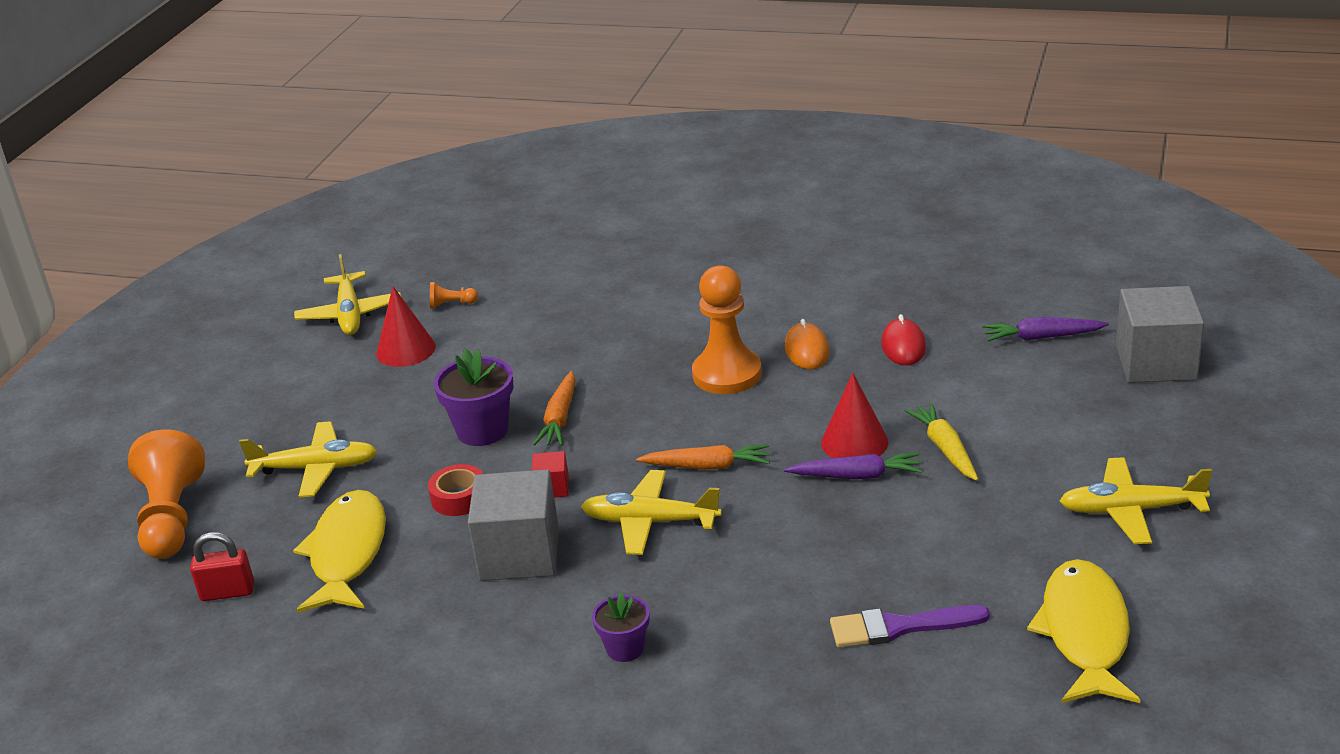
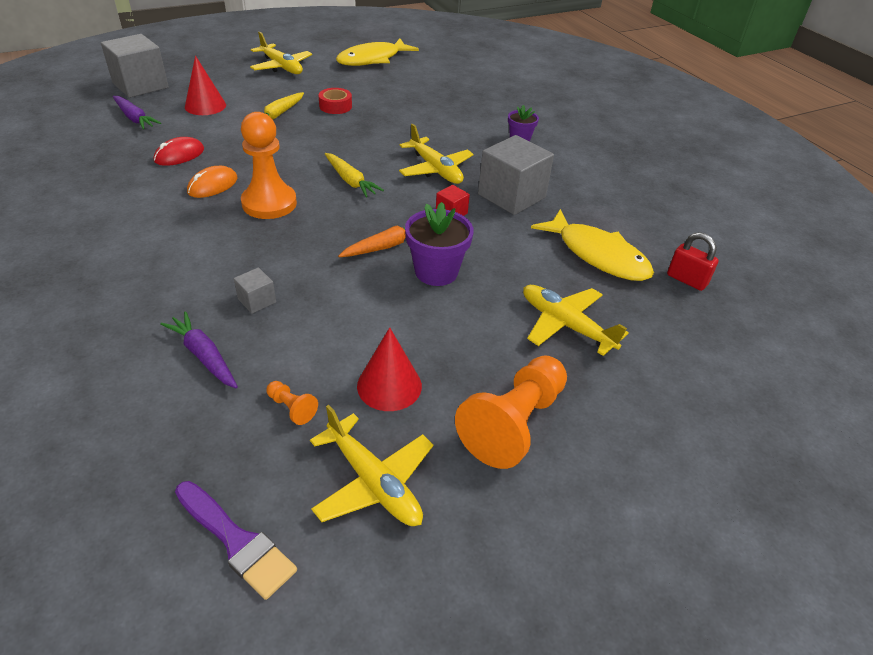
camera: 140 degrees left, 10 degrees up
orange pawn [128,430,205,559] -> orange pawn moved to [455,355,567,469]
yellow fish [293,490,386,613] -> yellow fish turned 90 degrees counterclockwise [531,209,654,281]
yellow plane [294,254,401,335] -> yellow plane turned 105 degrees clockwise [310,405,433,526]
red tape [428,464,483,516] -> red tape moved to [319,88,352,114]
orange carrot [636,444,770,470] -> none
purple carrot [784,453,923,479] -> purple carrot moved to [160,311,238,388]
red cone [821,373,888,458] -> red cone moved to [185,56,226,115]
purple brush [830,605,990,648] -> purple brush moved to [175,481,297,600]
none -> grey cube [234,267,276,314]
none -> yellow carrot [325,153,384,197]

